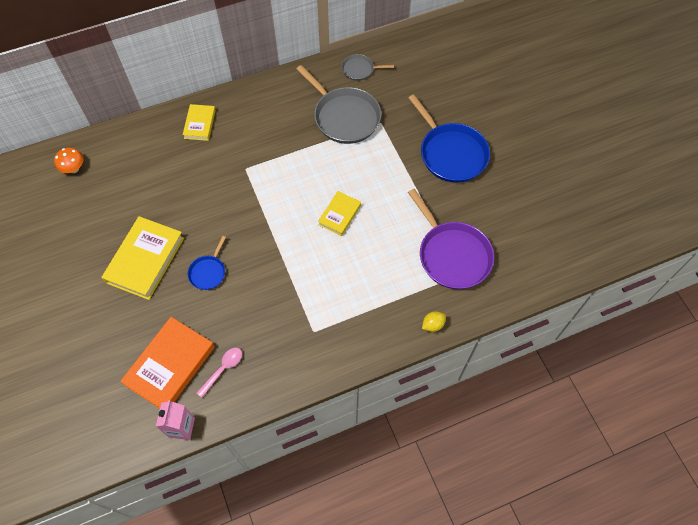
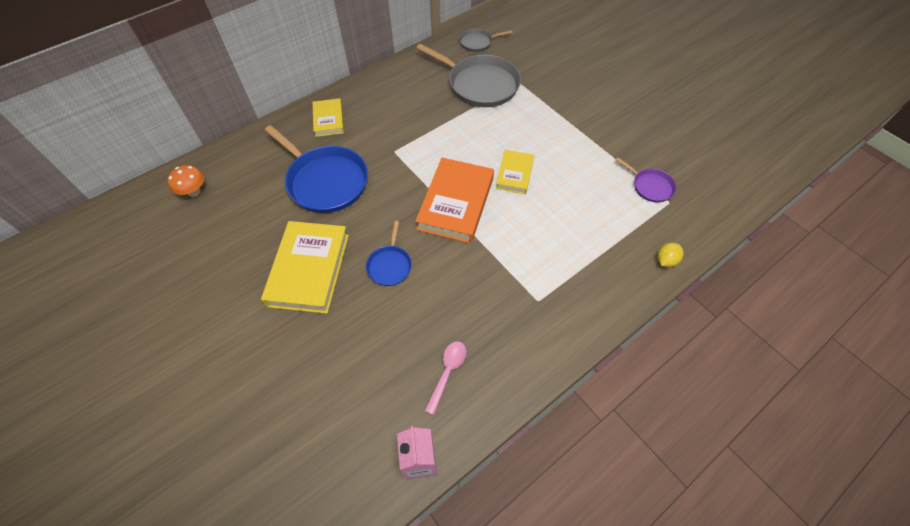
camera: 15 degrees left, 5 degrees down
orange book [120,317,215,409] -> orange book moved to [415,158,494,243]
purple pan [408,189,494,289] -> purple pan [616,157,676,202], size x0.50
blue pan [409,95,490,183] -> blue pan moved to [265,125,368,213]

